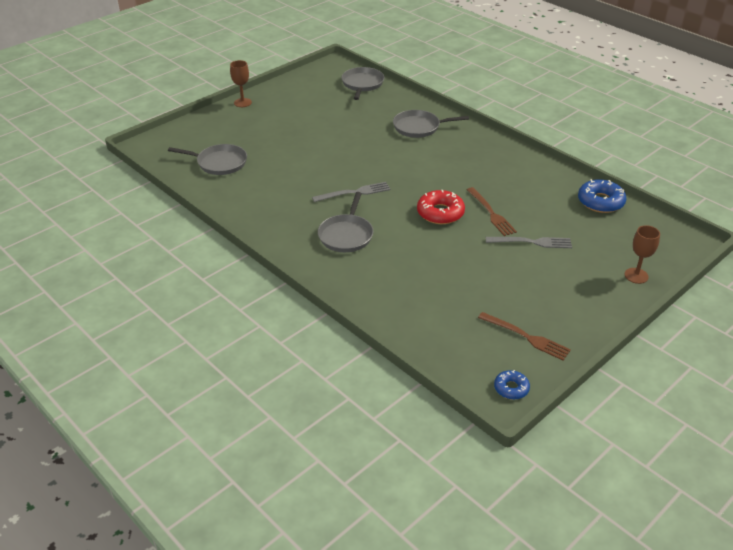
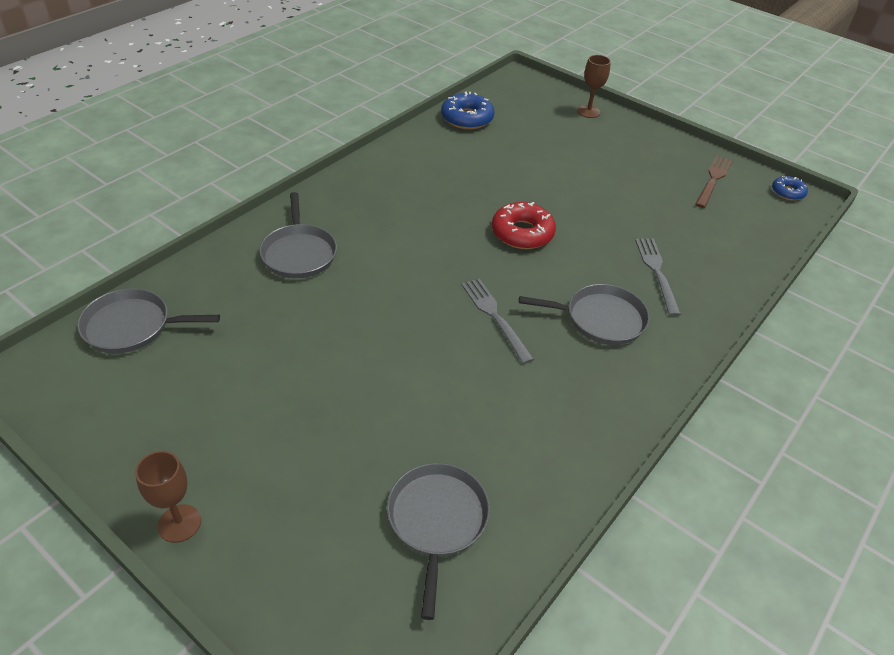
camera: 100 degrees left, 5 degrees up
brown fork [467,187,517,236] -> none
grey fork [486,237,572,248] -> grey fork moved to [635,239,681,316]

